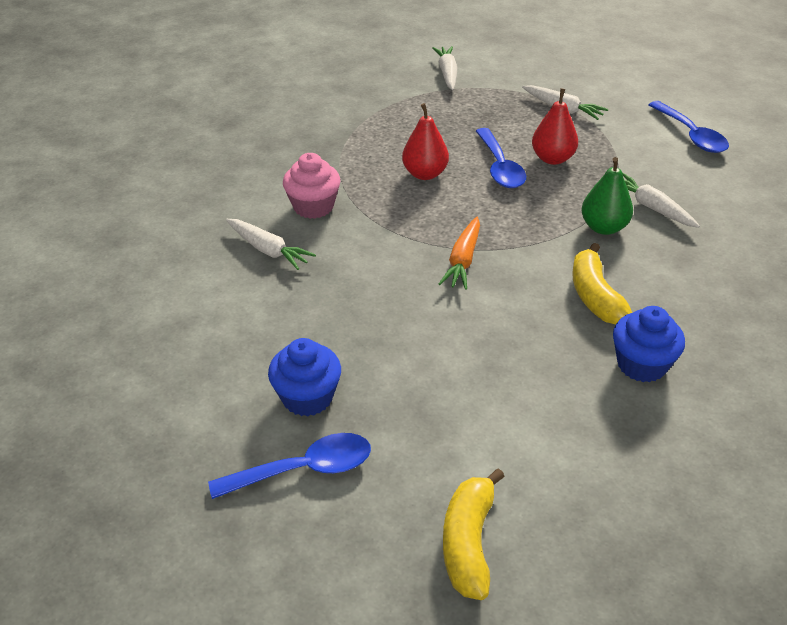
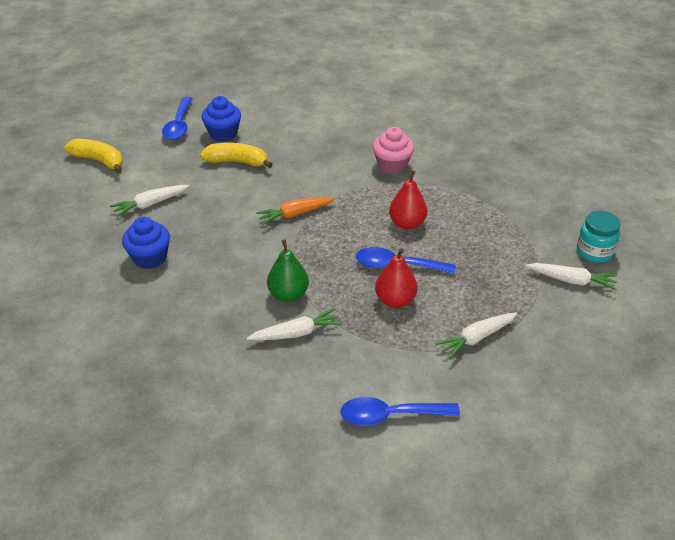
camera: 110 degrees right, 0 degrees up
white carrot [226,219,316,270] -> white carrot moved to [110,185,189,217]
orange carrot [439,217,480,290] -> orange carrot turned 60 degrees counterclockwise [256,197,336,225]
yellow banana [572,243,632,324] -> yellow banana moved to [200,143,273,168]
none -> turquoise jar [577,211,621,263]

